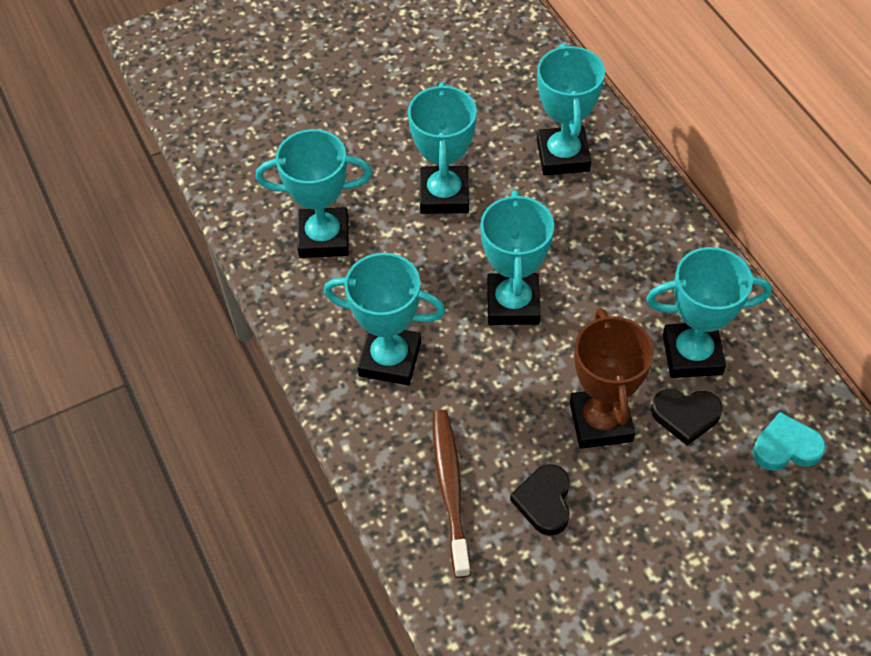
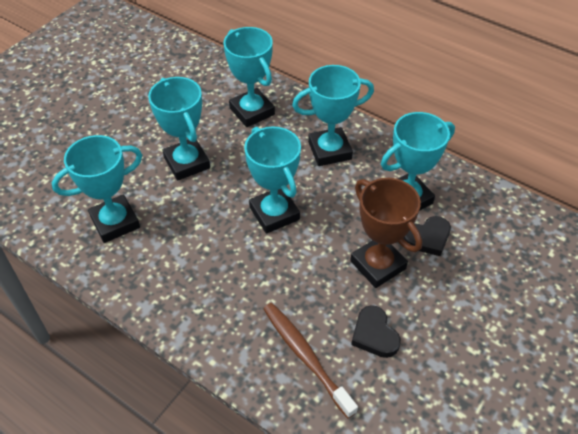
camera: 30 degrees left, 5 degrees down
turquoise trophy [324,253,445,385] -> turquoise trophy moved to [292,65,374,166]
turquoise heart [753,412,826,471] -> none

